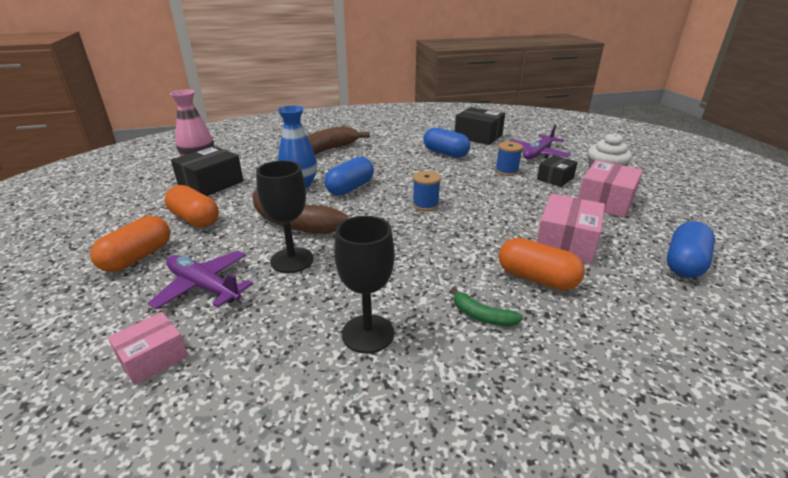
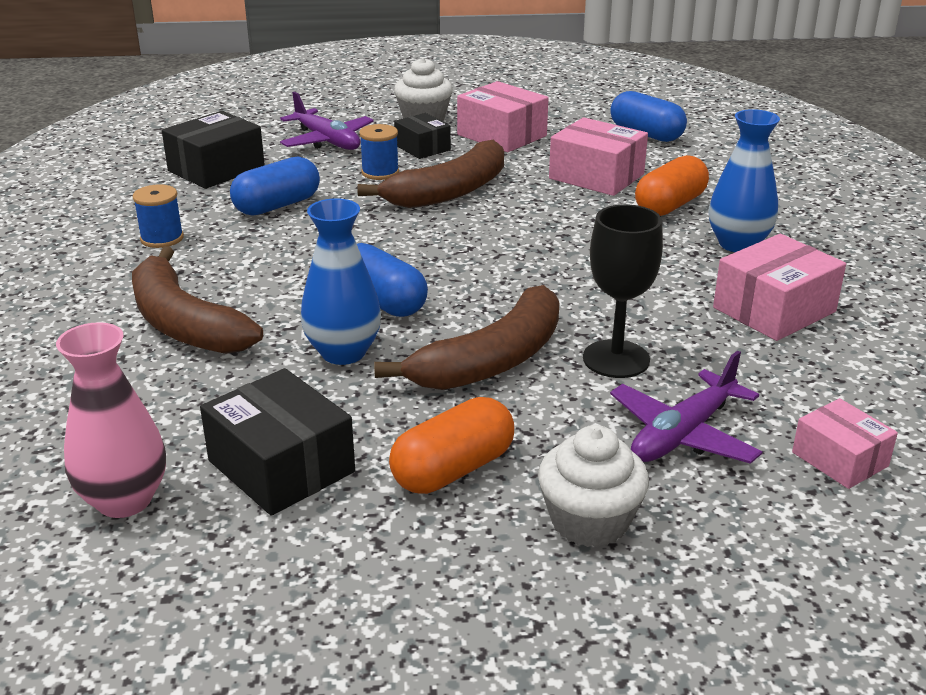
camera: 80 degrees left, 0 degrees up
orange capsule [90,216,170,272] -> white cupcake [538,425,649,547]
black goblet [334,216,395,354] -> pink box [713,234,846,341]
blue spool [412,171,441,211] -> blue spool moved to [133,184,184,248]
green banana [452,286,523,327] -> blue vase [709,109,780,252]
none -> brown banana [357,140,504,208]

